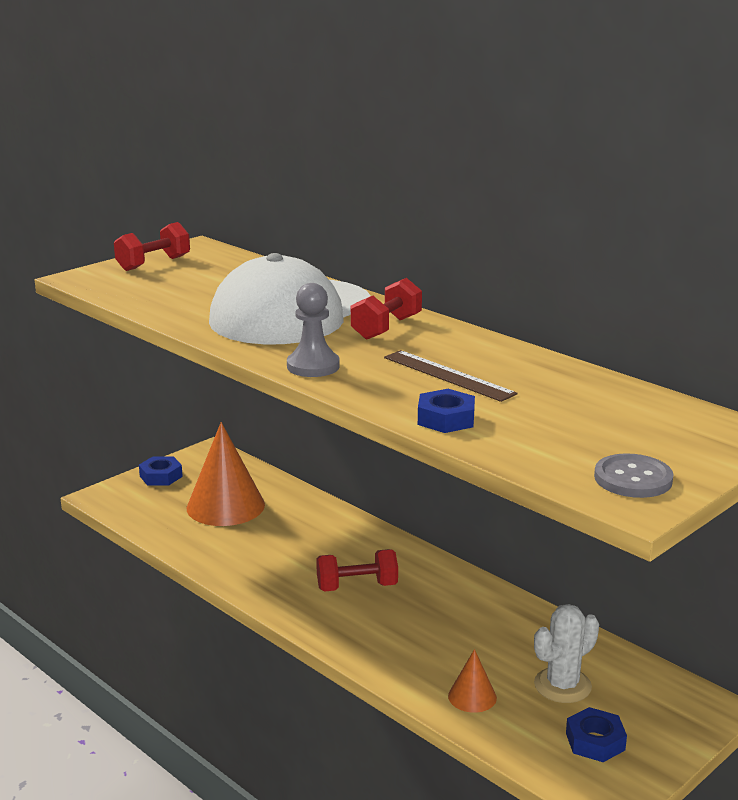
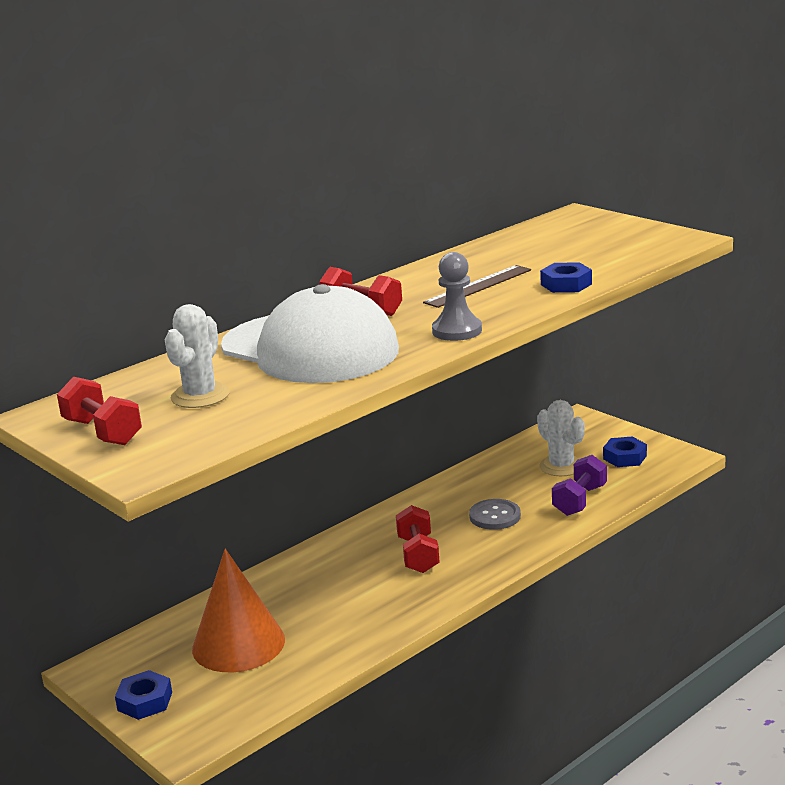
camera: 85 degrees left, 0 degrees up
orange cone [448,649,497,713] -> purple dumbbell [552,455,607,516]
grey button [594,453,674,498] -> grey button moved to [469,499,521,530]
none -> white cactus [165,304,230,408]

